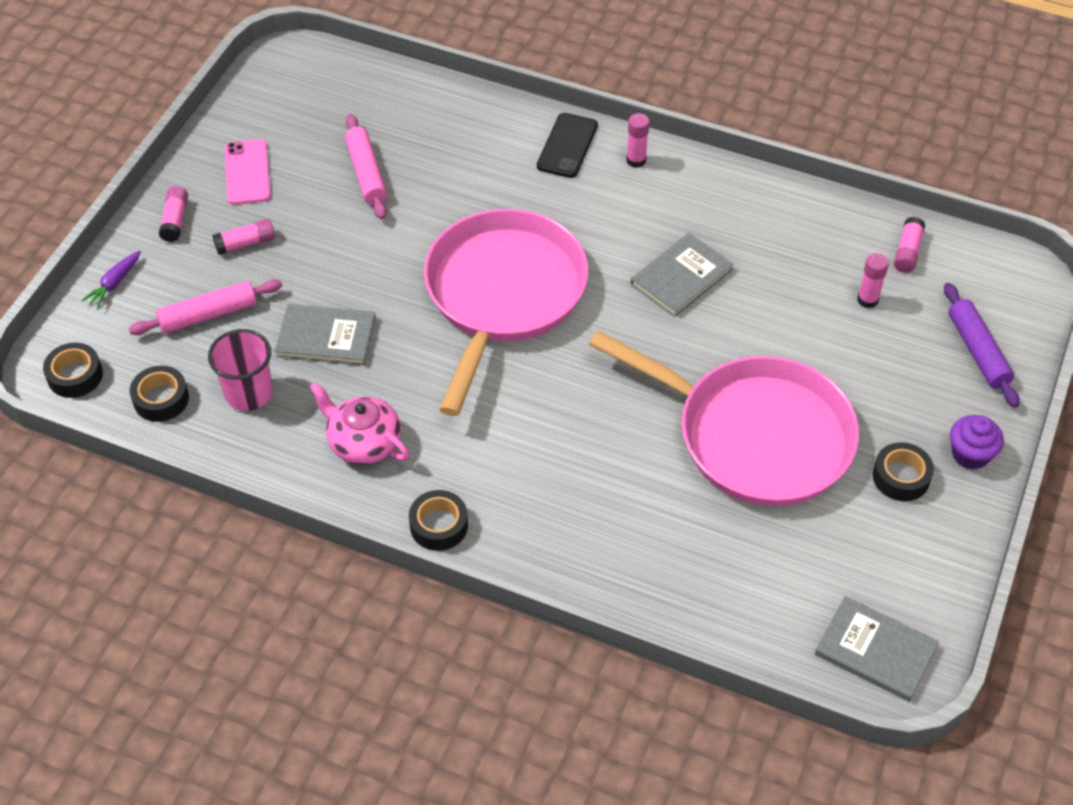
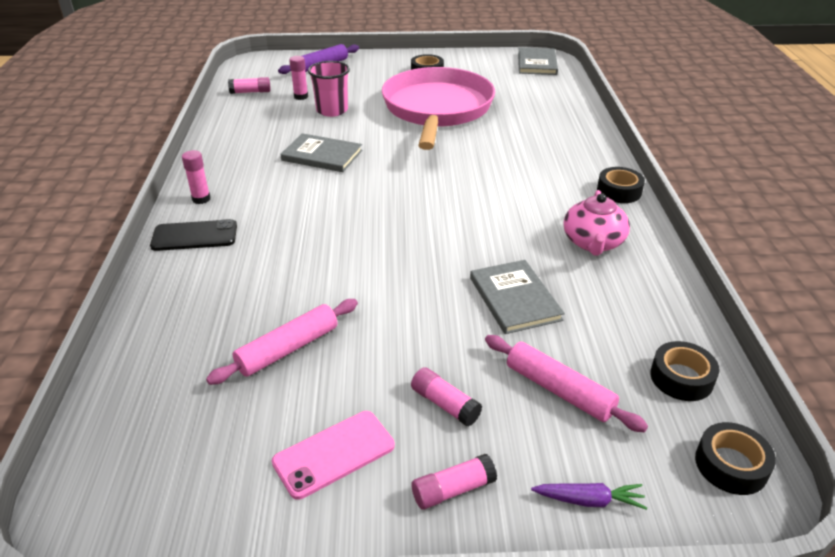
camera: 115 degrees left, 15 degrees down
pink cup [208,329,273,411] -> pink cup moved to [308,61,350,117]
pink pan [424,209,588,416] -> none
purple cupcake [950,415,1004,470] -> none

